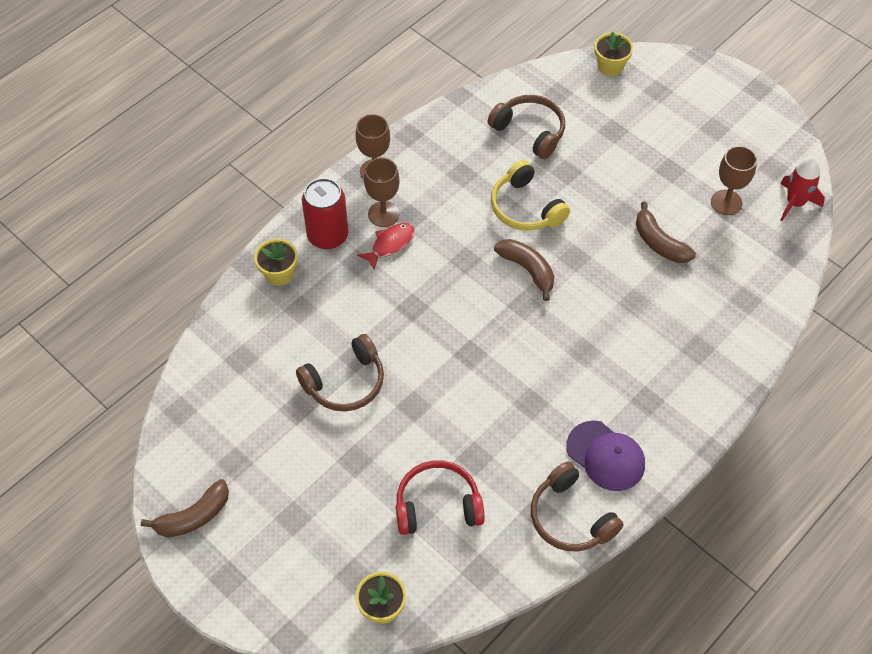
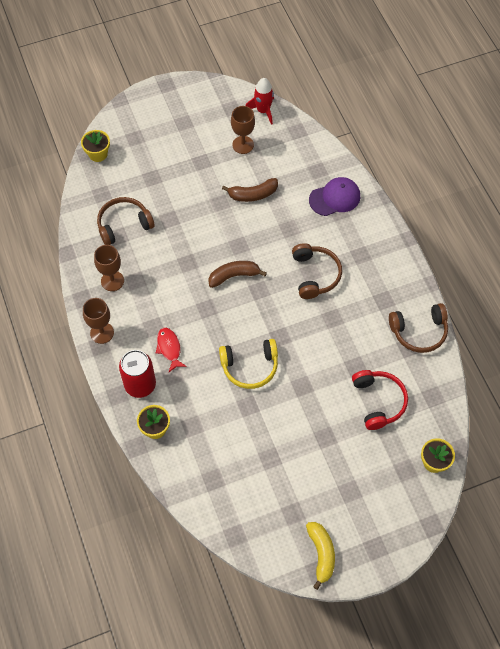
camera: 65 degrees left, 5 degrees up
brown banana [141,479,229,537] -> yellow banana [306,522,335,590]
brown headphones [296,334,384,411] -> brown headphones moved to [292,243,342,299]
brown goblet [364,158,400,227] -> brown goblet moved to [94,245,124,291]
red headphones [396,460,485,535] -> red headphones turned 150 degrees clockwise [352,370,408,430]
yellow headphones [491,160,570,231] -> yellow headphones moved to [219,339,278,389]
purple cap [566,421,645,491] -> purple cap moved to [309,177,360,216]

